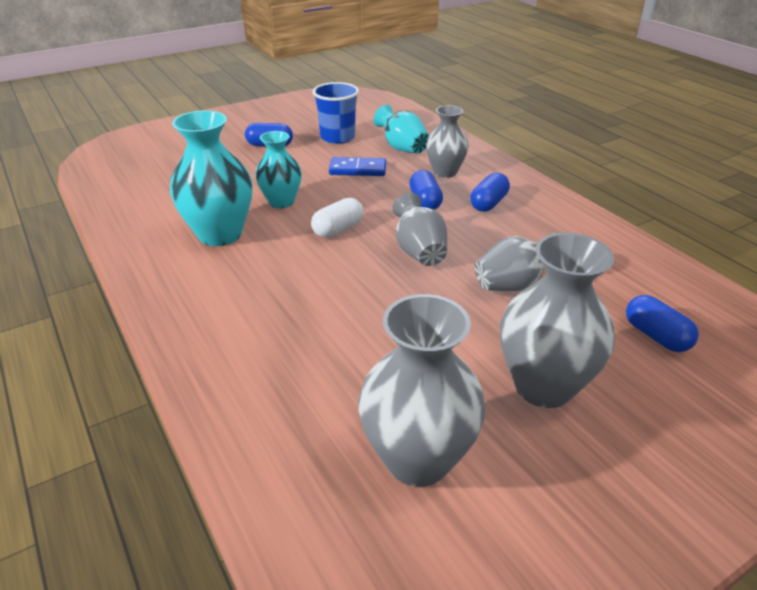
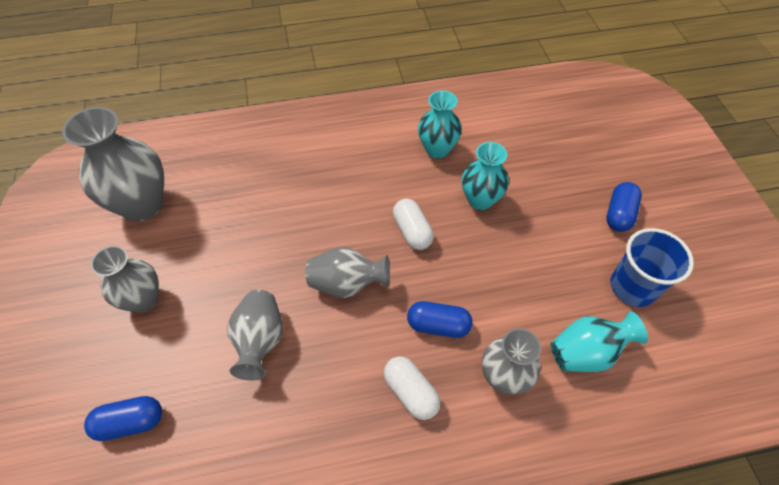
camera: 110 degrees right, 20 degrees up
turquoise vase [170,110,253,246] -> turquoise vase [418,90,462,158], size x0.63
blue domino [329,157,386,176] -> none
blue capsule [470,173,510,212] -> white capsule [384,356,440,420]
grey vase [500,233,615,408] -> grey vase [91,246,159,312], size x0.63

